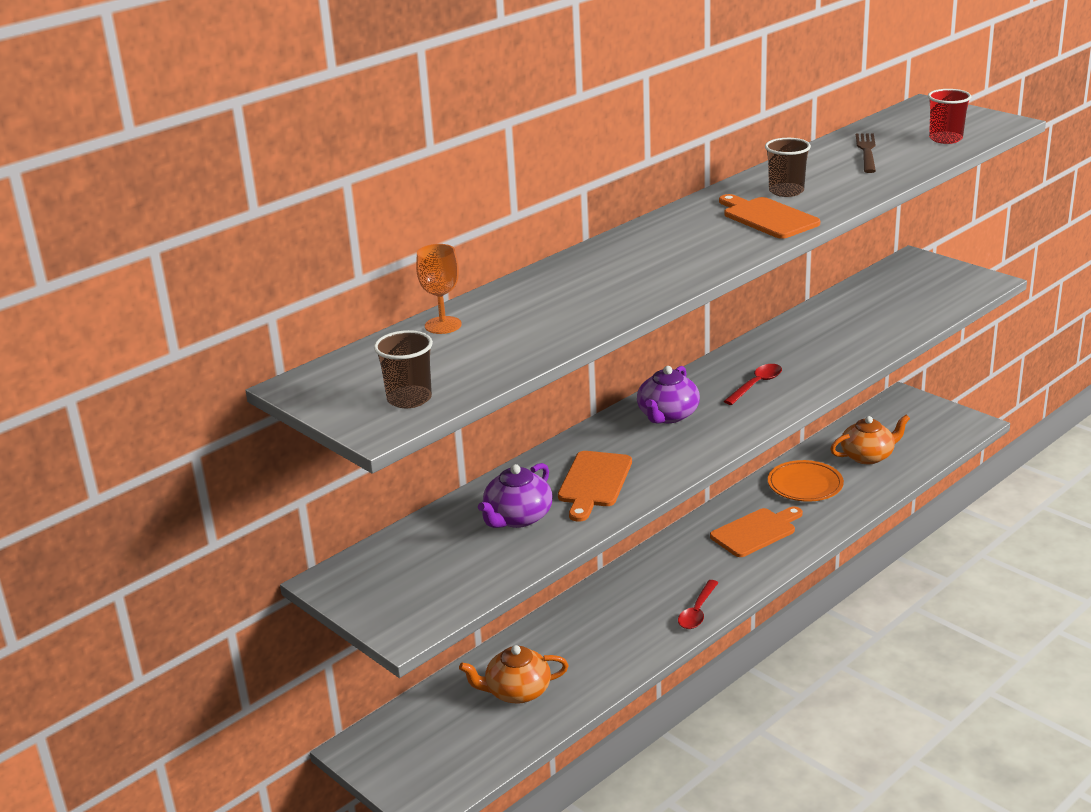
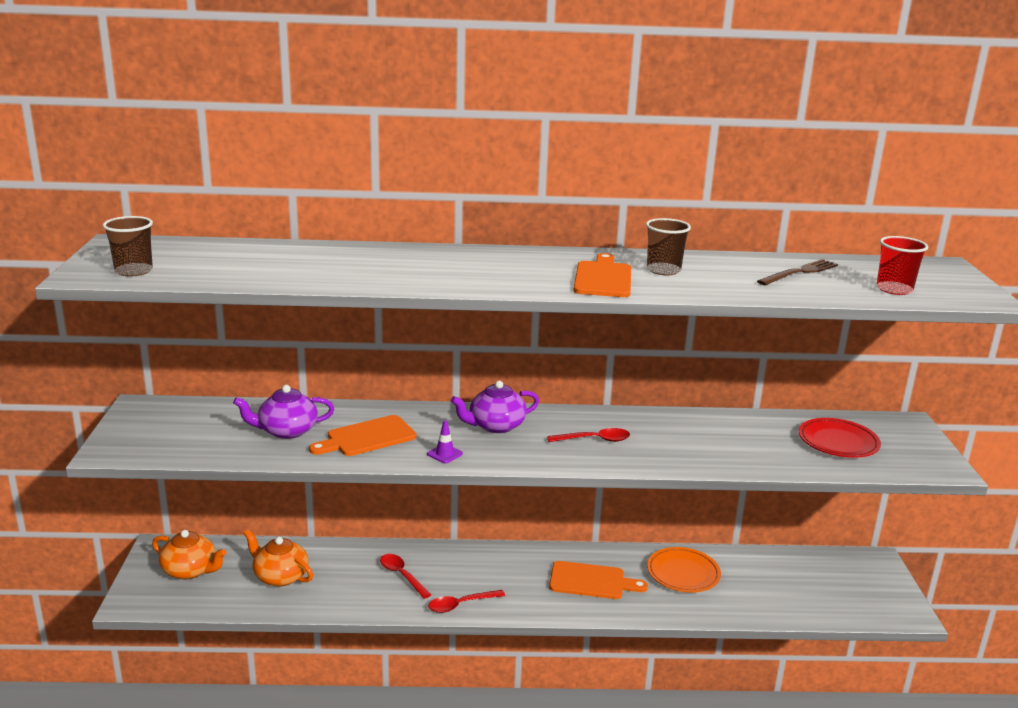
camera: 40 degrees right, 5 degrees down
orange goblet [416,244,462,334] -> none
orange teapot [830,415,910,464] -> orange teapot moved to [152,530,227,580]
none -> red spoon [380,554,432,599]
none -> purple traffic cone [427,420,463,463]
none -> red plate [799,418,881,458]

